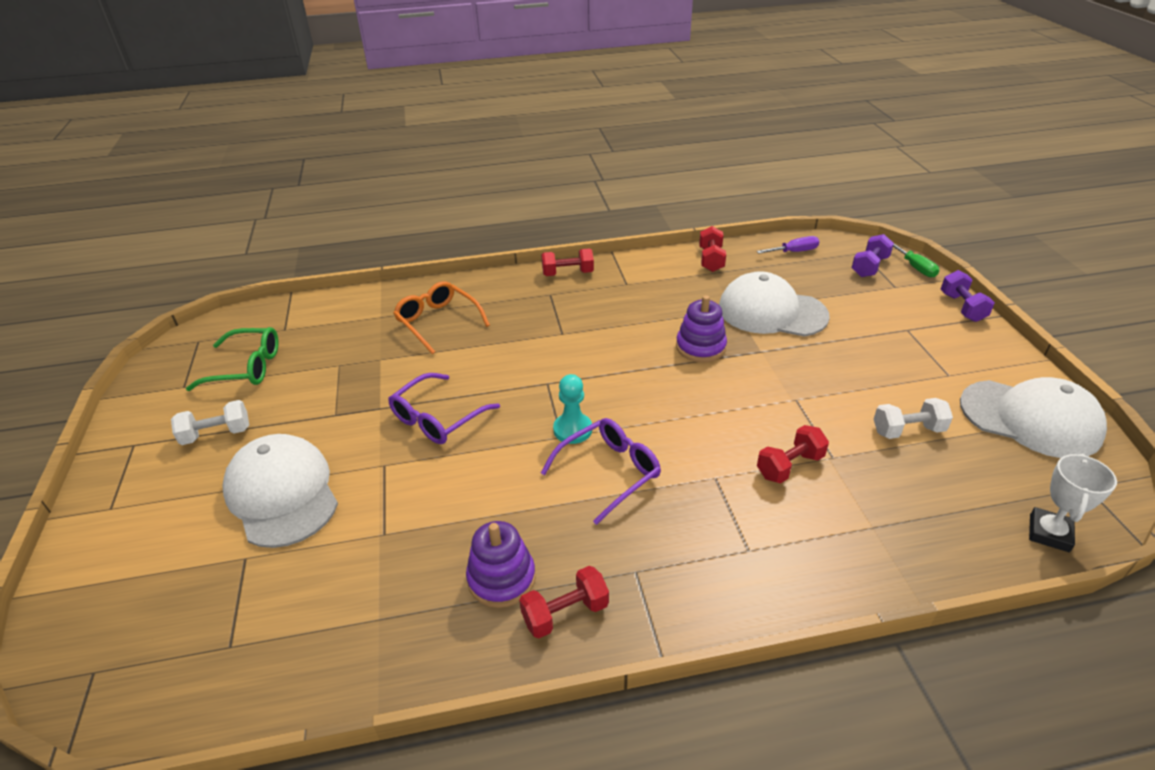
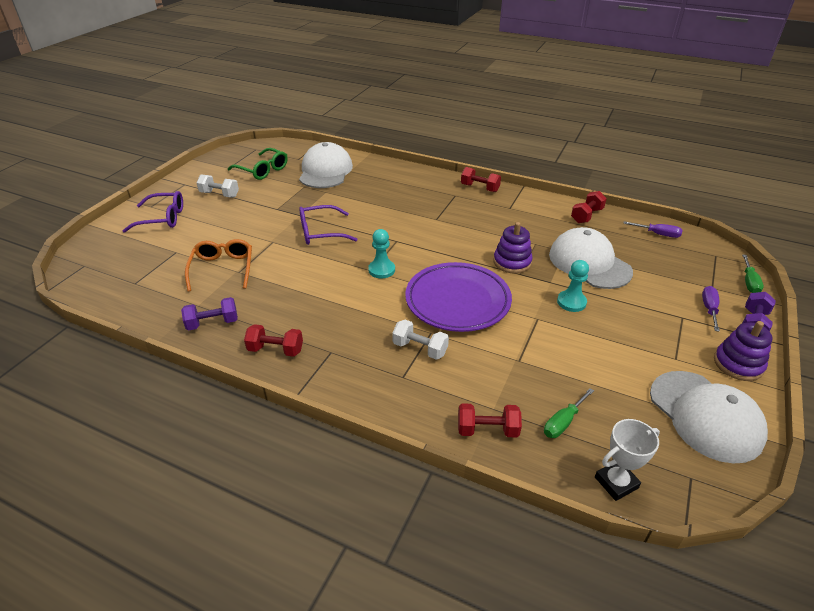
camera: 35 degrees right, 0 degrees up
white cap [222,434,338,548] -> white cap moved to [299,142,353,188]
orange glasses [393,281,490,354] -> orange glasses moved to [185,239,252,292]
purple stacking toy [466,521,536,608] -> purple stacking toy moved to [714,321,773,381]
purple glasses [541,418,661,525] -> purple glasses moved to [123,191,183,233]
red dumbbell [757,425,829,483] -> red dumbbell moved to [458,403,522,438]
purple dumbbell [852,234,894,277] -> purple dumbbell moved to [181,297,238,331]
white dumbbell [874,398,953,439] -> white dumbbell moved to [392,320,449,360]
none -> purple plate [405,262,512,332]
none -> green screwdriver [544,388,594,438]
none -> turquoise pawn [557,260,589,312]
none -> purple screwdriver [702,286,720,332]

